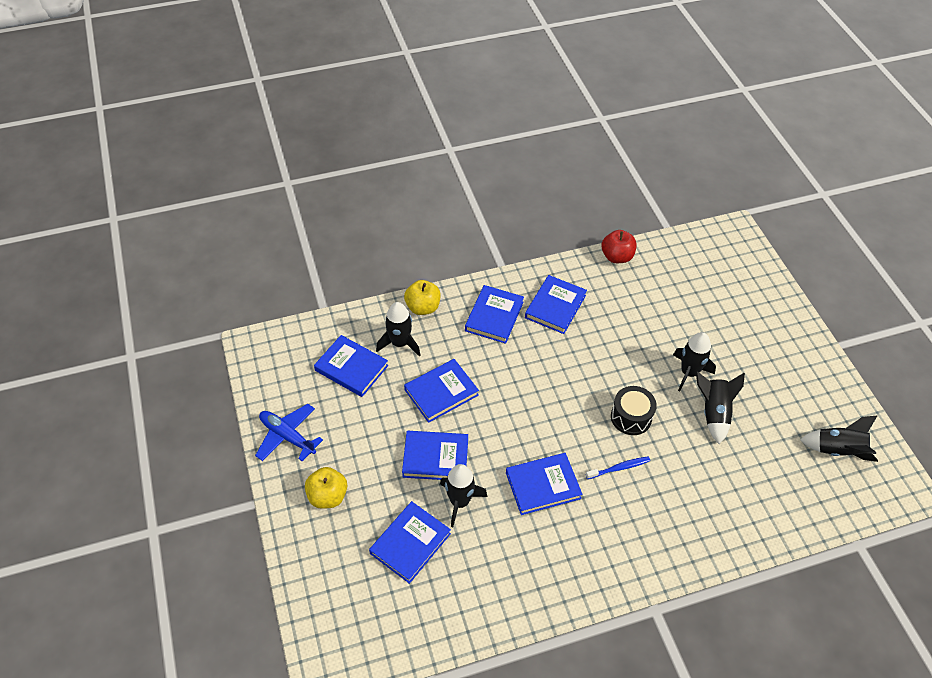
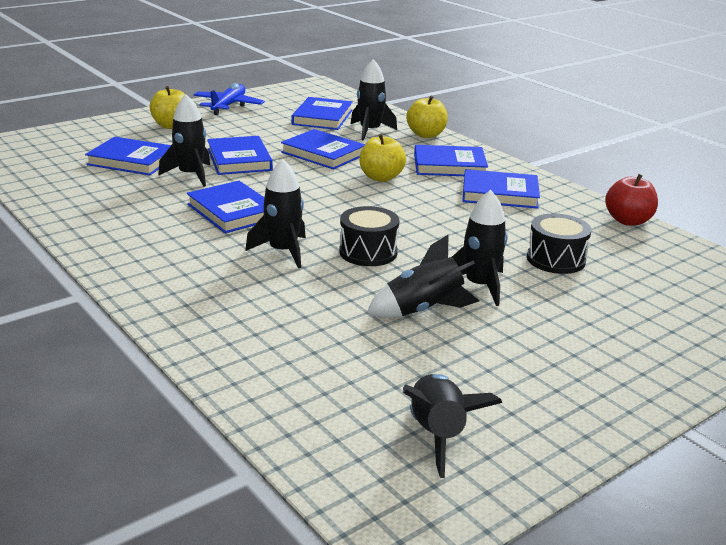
camera: 70 degrees right, 25 degrees down
blue toothbrush [586,456,650,479] -> black rocket [245,159,306,268]
none -> yellow apple [359,134,406,182]
none -> black drum [527,213,592,274]

